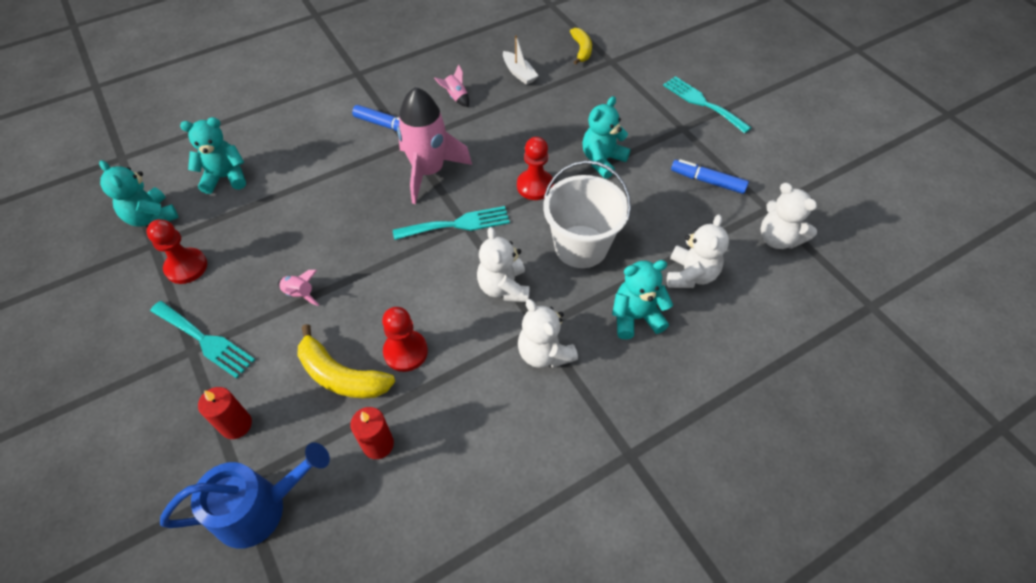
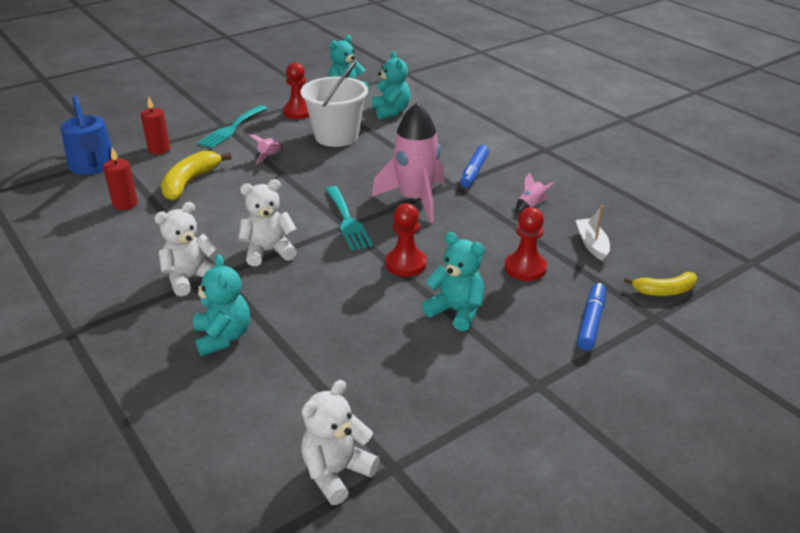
camera: 85 degrees right, 20 degrees down
red pawn [382,307,428,372] -> red pawn moved to [505,207,547,281]
white boat [503,35,539,85] -> white boat turned 120 degrees clockwise [576,206,610,261]
white bucket [543,160,631,268] -> white bucket moved to [300,61,368,147]
turquoise fork [663,76,752,134] -> none
white teddy bear [667,214,729,288] -> none
blue marker [671,159,749,194] -> blue marker moved to [577,283,606,351]

